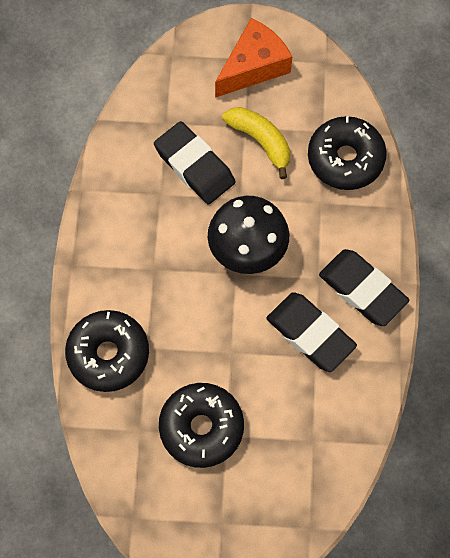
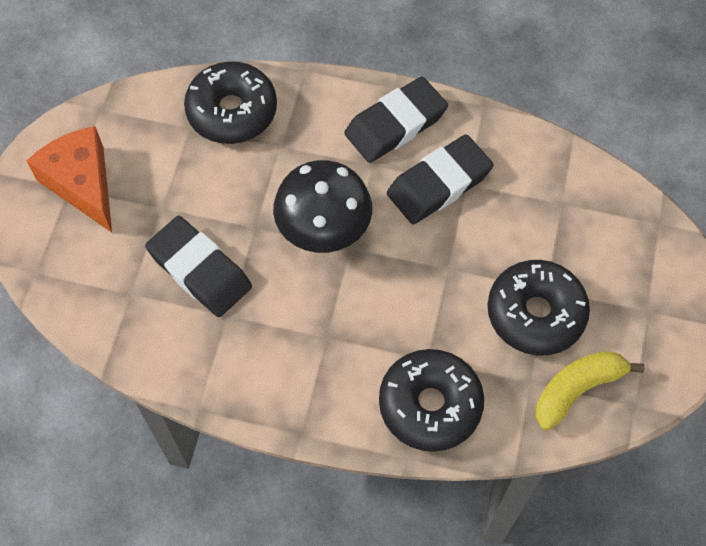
camera: 80 degrees left, 5 degrees down
black eraser [154,121,236,205] -> black eraser turned 75 degrees clockwise [145,216,252,317]
yellow banana [222,107,290,179] -> yellow banana moved to [536,351,644,431]

